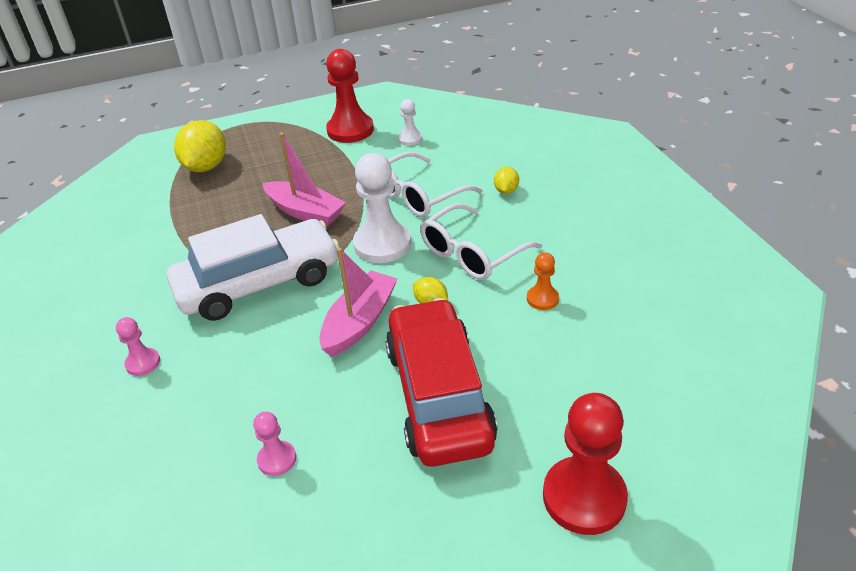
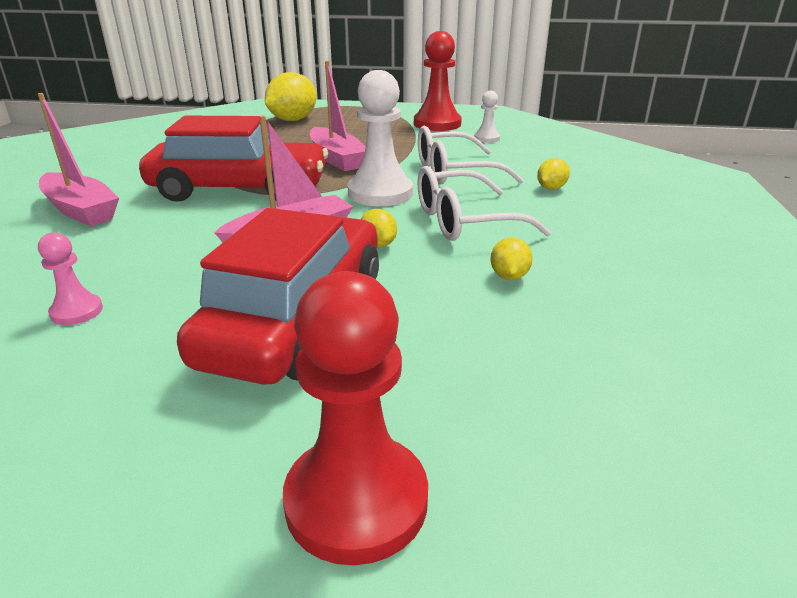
camera: 25 degrees right, 10 degrees down
pink pawn [116,317,160,376] -> pink boat [38,93,119,226]
white car [167,214,340,321] -> red car [139,116,328,202]
orange pawn [527,252,559,310] -> yellow lemon [490,237,533,280]

